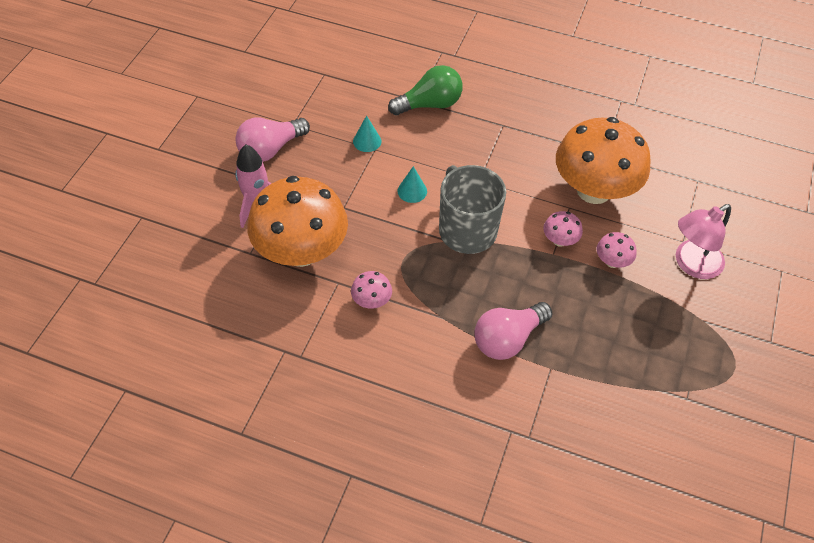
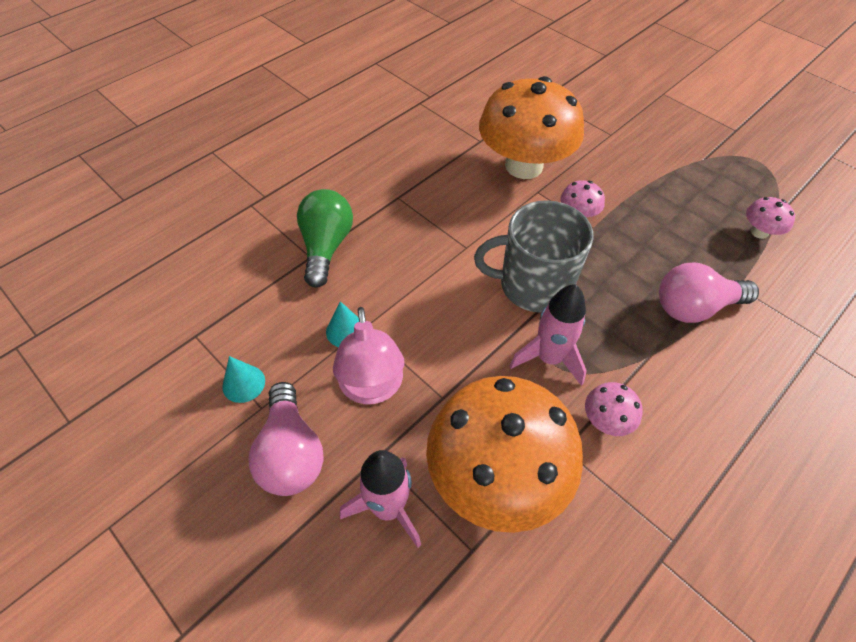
camera: 65 degrees left, 0 degrees up
turquoise cone [398,166,427,203] -> turquoise cone moved to [222,356,265,403]
pink light bulb [474,302,553,360] -> pink light bulb turned 90 degrees clockwise [659,263,759,323]
pink mushroom [597,232,637,268] -> pink mushroom moved to [746,197,795,239]
pink lamp [676,204,731,279] -> pink lamp moved to [333,307,404,404]
none -> pink rocket [510,284,587,386]

